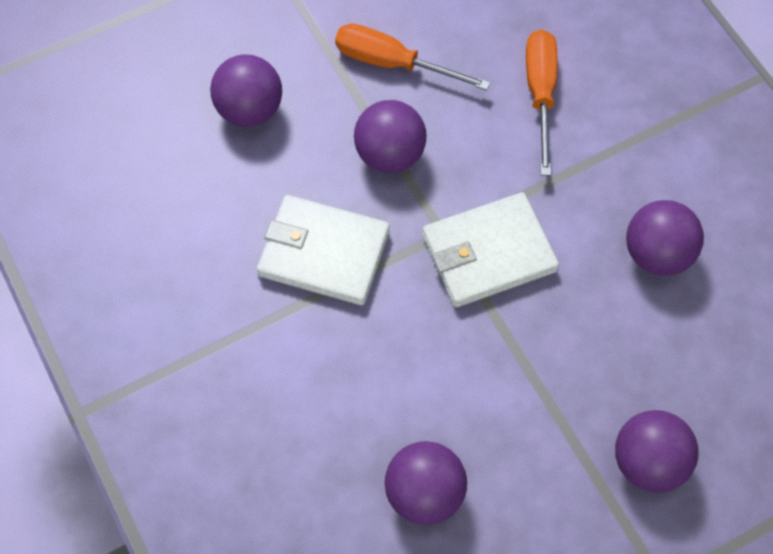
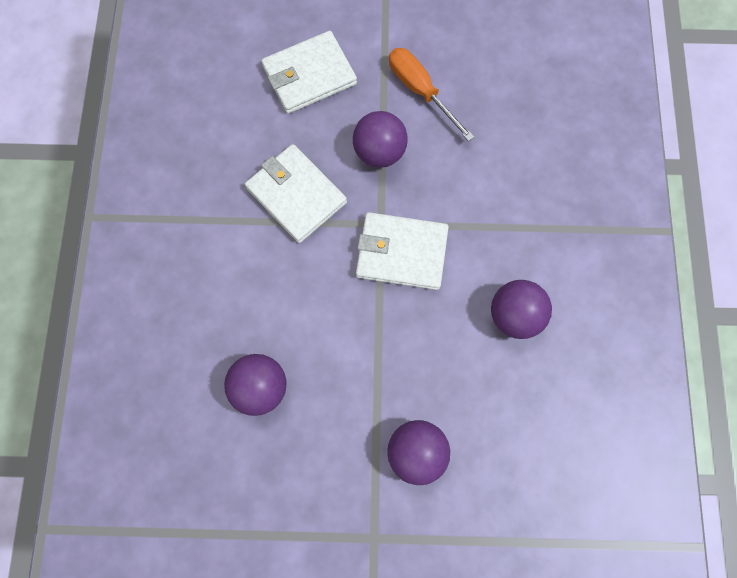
camera: 30 degrees right, 10 degrees up
purple ball [210,54,282,127] -> white wallet [261,31,357,114]
orange screwdriver [526,30,558,176] -> none

